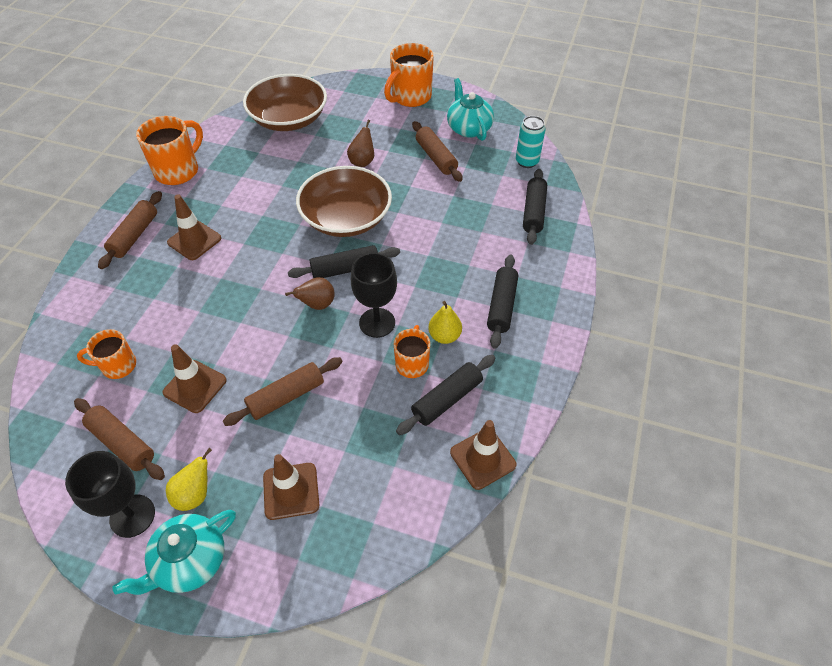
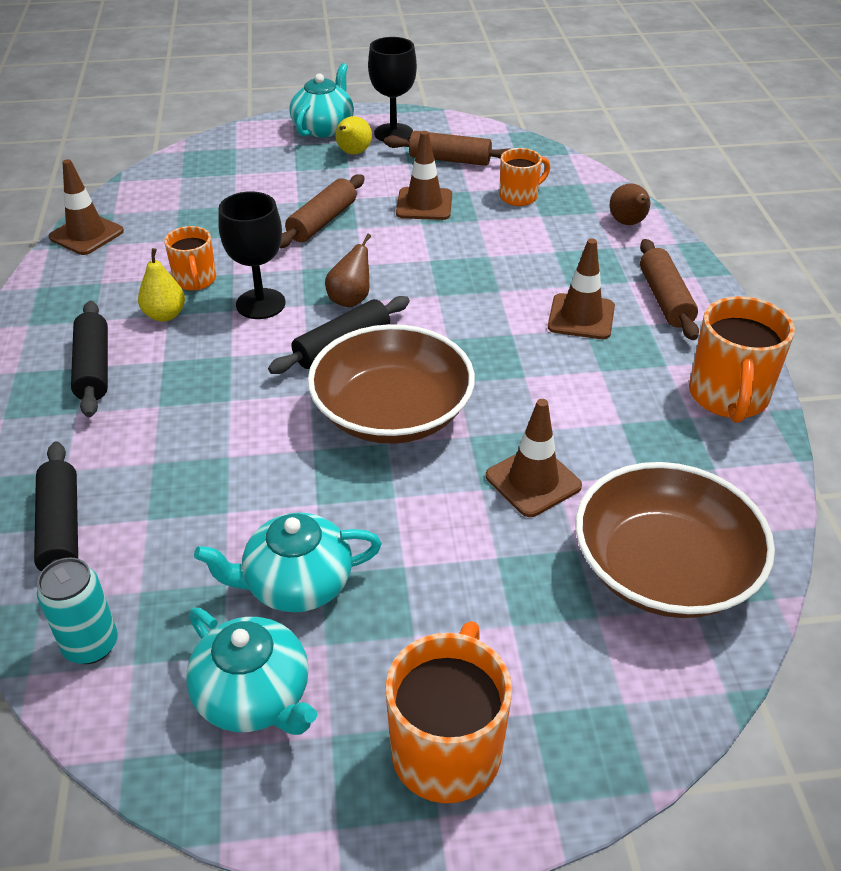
camera: 155 degrees right, 10 degrees down
brown traffic cone [263,454,319,520] -> brown traffic cone moved to [486,399,582,517]
brown pear [347,120,374,167] -> brown pear moved to [610,183,650,225]
black rolling pin [396,355,496,435] -> none
brown rolling pin [412,121,463,182] -> turquoise teapot [194,512,382,612]

